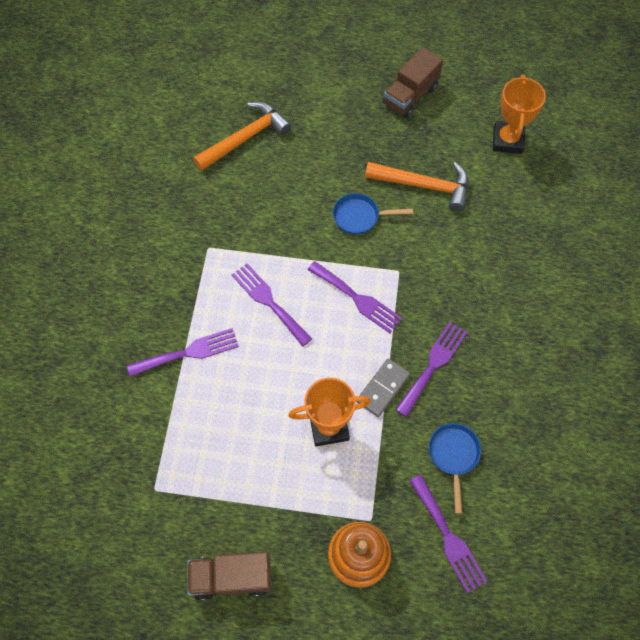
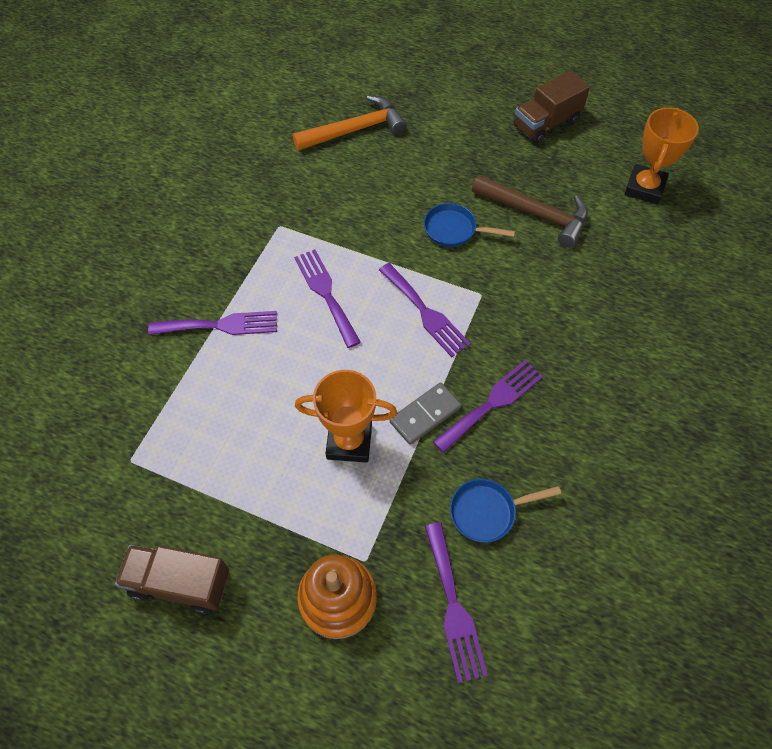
camera: 15 degrees right, 5 degrees down
orange hammer [365,162,468,212] -> brown hammer [472,175,588,248]
blue pan [429,423,481,514] -> blue pan turned 120 degrees counterclockwise [450,479,561,542]

